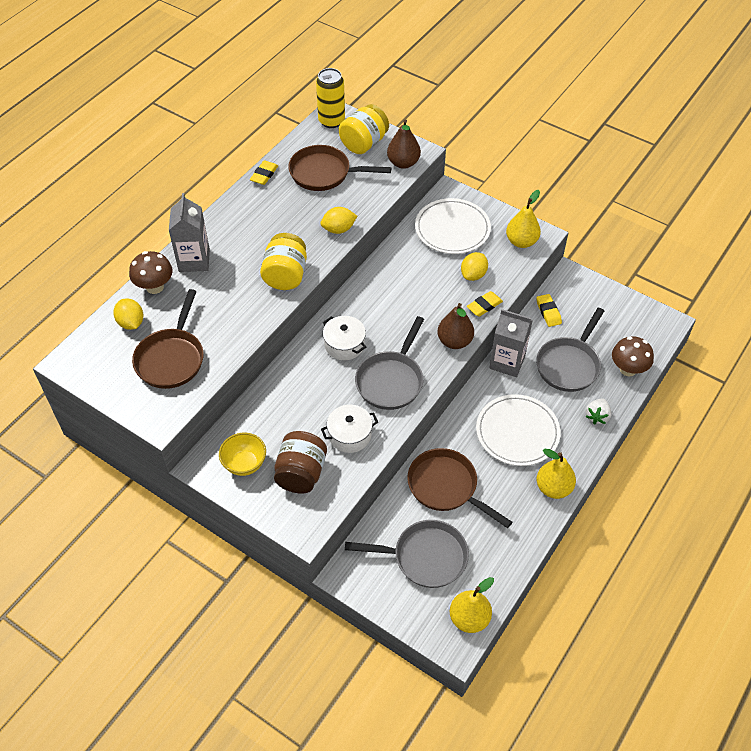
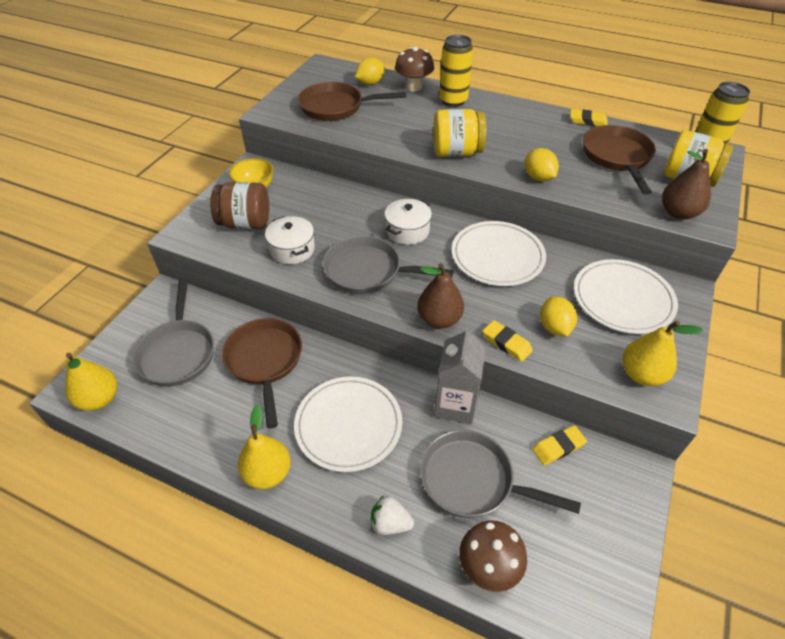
camera: 80 degrees right, 5 degrees down
grey carton [169,193,210,272] -> yellow can [439,35,473,107]
brown pan [407,448,512,528] -> brown pan turned 45 degrees counterclockwise [222,318,302,428]
yellow lemon [461,252,488,281] -> yellow lemon turned 60 degrees clockwise [540,297,577,337]
none -> white plate [452,221,546,286]

